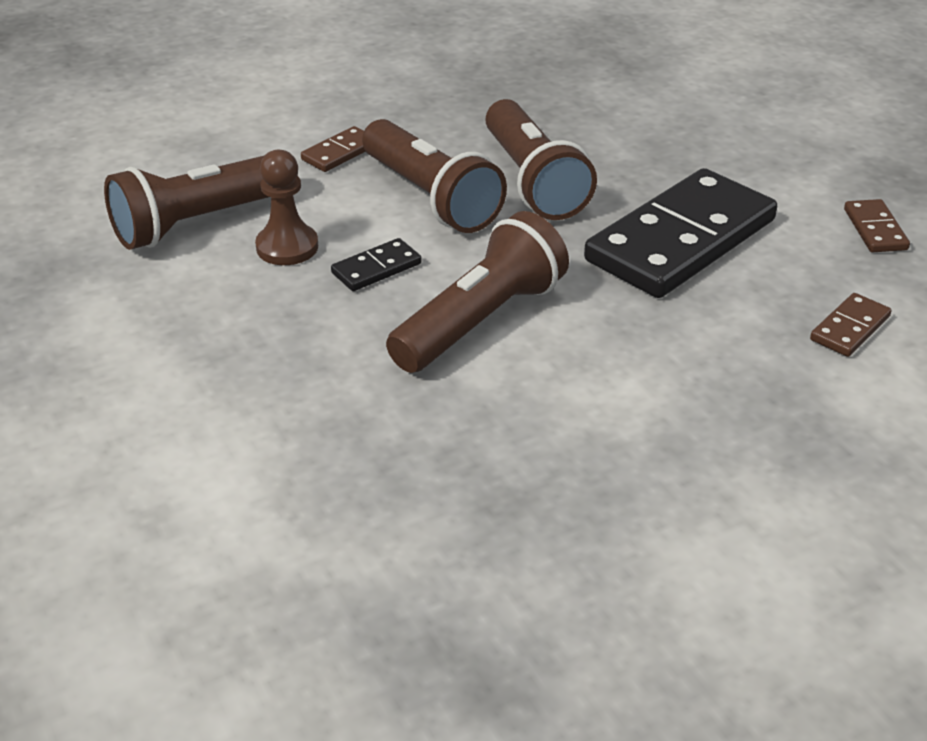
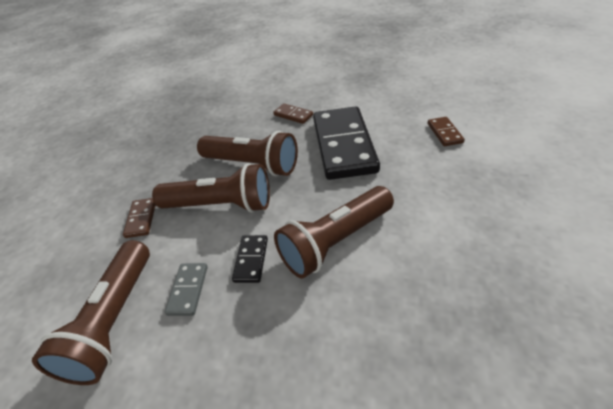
camera: 45 degrees left, 5 degrees up
brown pawn [255,150,318,265] -> grey domino [165,263,208,316]
brown flashlight [386,211,569,373] -> brown flashlight turned 120 degrees counterclockwise [274,186,394,278]
brown domino [844,199,910,252] -> brown domino moved to [273,103,313,124]

